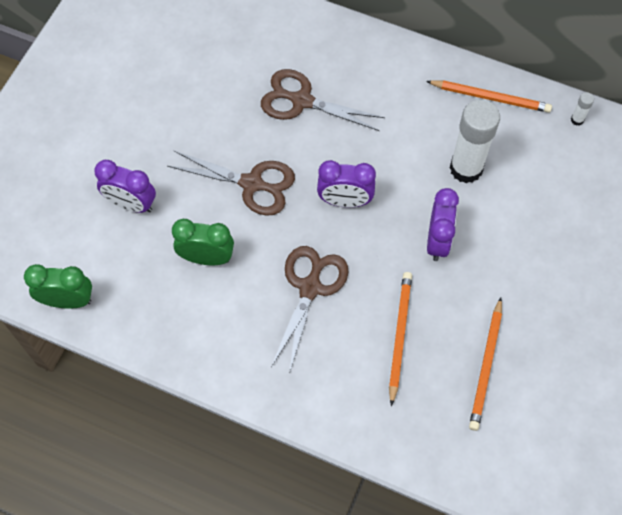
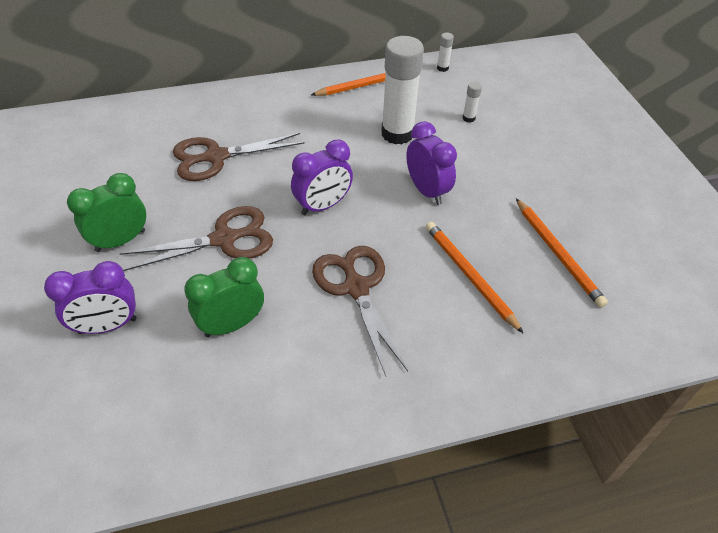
camera: 40 degrees left, 15 degrees down
green clock [24,264,92,309] -> green clock moved to [67,173,146,252]
none -> white glue stick [462,82,482,123]

